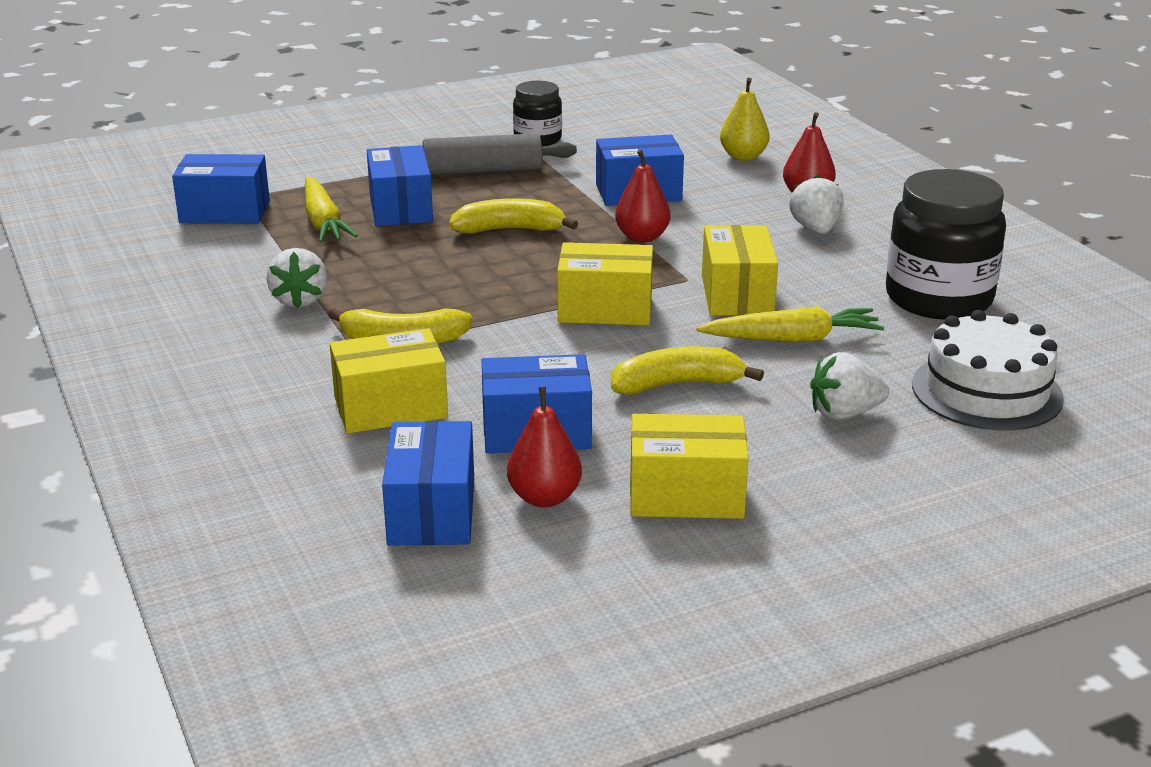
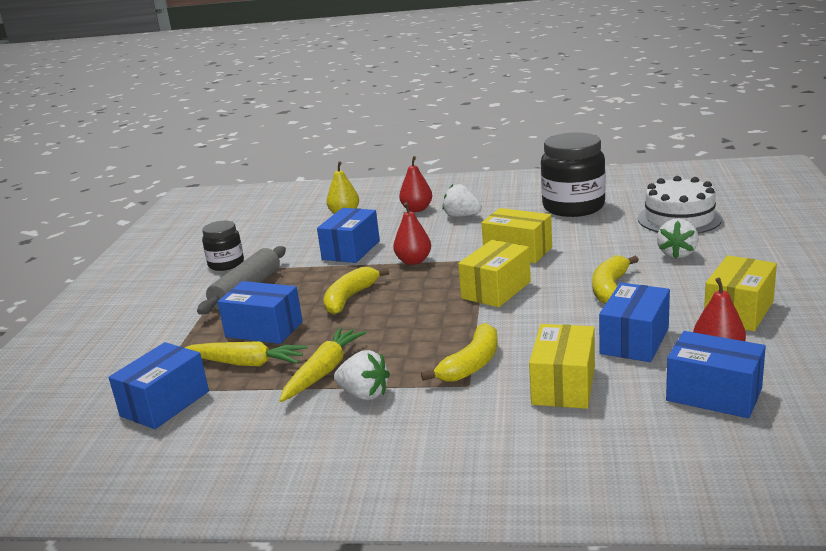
camera: 55 degrees left, 5 degrees down
yellow carrot [697,306,884,342] -> yellow carrot moved to [280,327,367,402]

